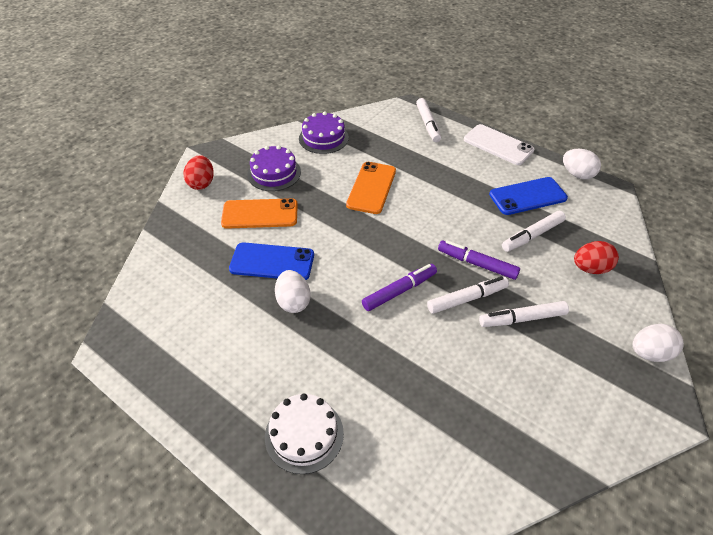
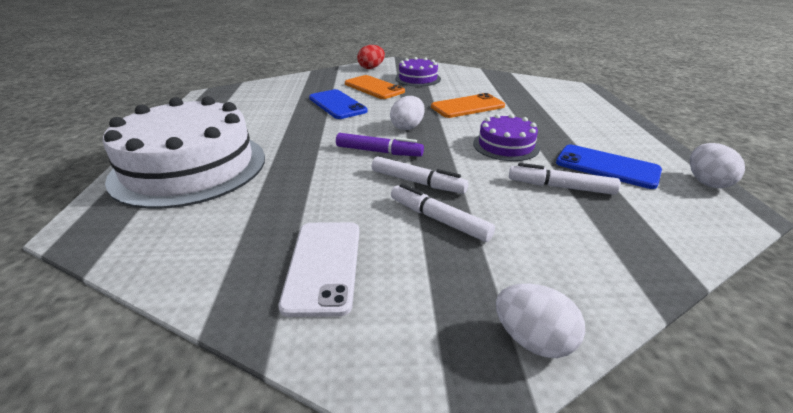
camera: 50 degrees right, 15 degrees down
white cake [265,393,344,474] -> white cake [103,96,265,209], size x2.04
white egg [275,270,311,313] -> white egg moved to [390,96,425,130]
purple cake [299,112,349,154] -> purple cake moved to [473,114,540,161]
white marker [416,98,441,142] -> none
purple marker [438,240,520,280] -> none
white phone [464,124,534,165] -> white phone moved to [279,222,359,317]
red egg [574,241,619,274] -> none

